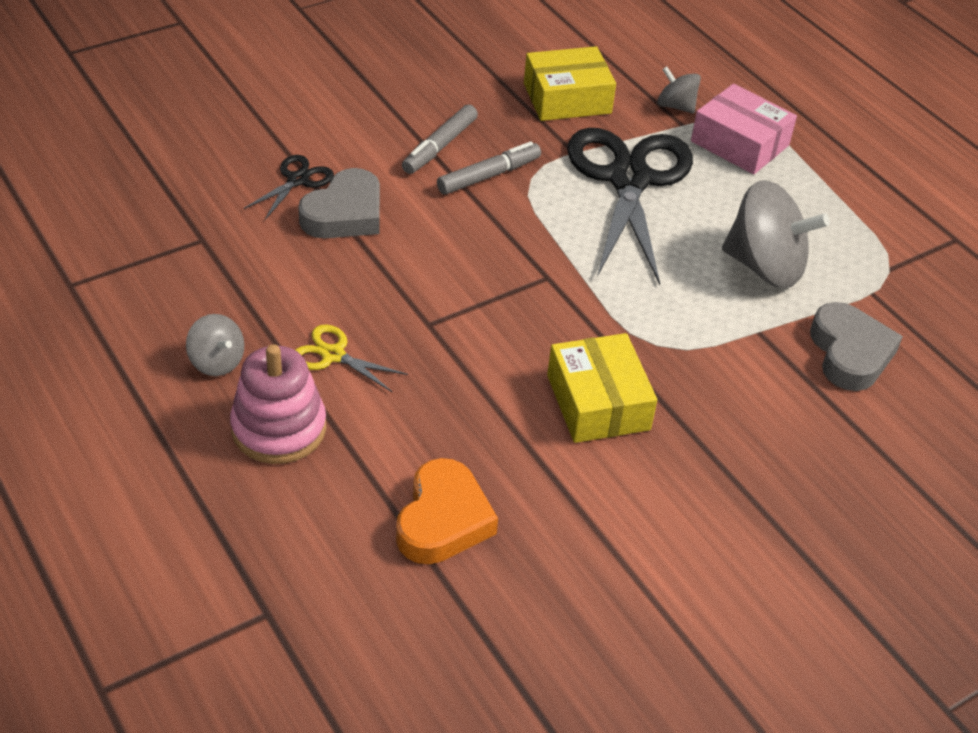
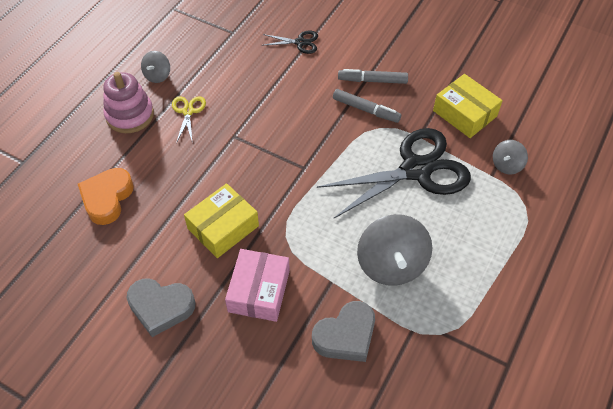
camera: 65 degrees right, 10 degrees up
grey heart [298,168,380,238] -> grey heart moved to [127,278,196,337]
orange heart [396,458,498,564] -> orange heart turned 120 degrees clockwise [78,168,134,225]
grey spinning top [657,66,701,114] -> grey spinning top turned 150 degrees counterclockwise [493,140,528,174]
pink box [691,84,797,174] -> pink box moved to [225,249,290,322]

